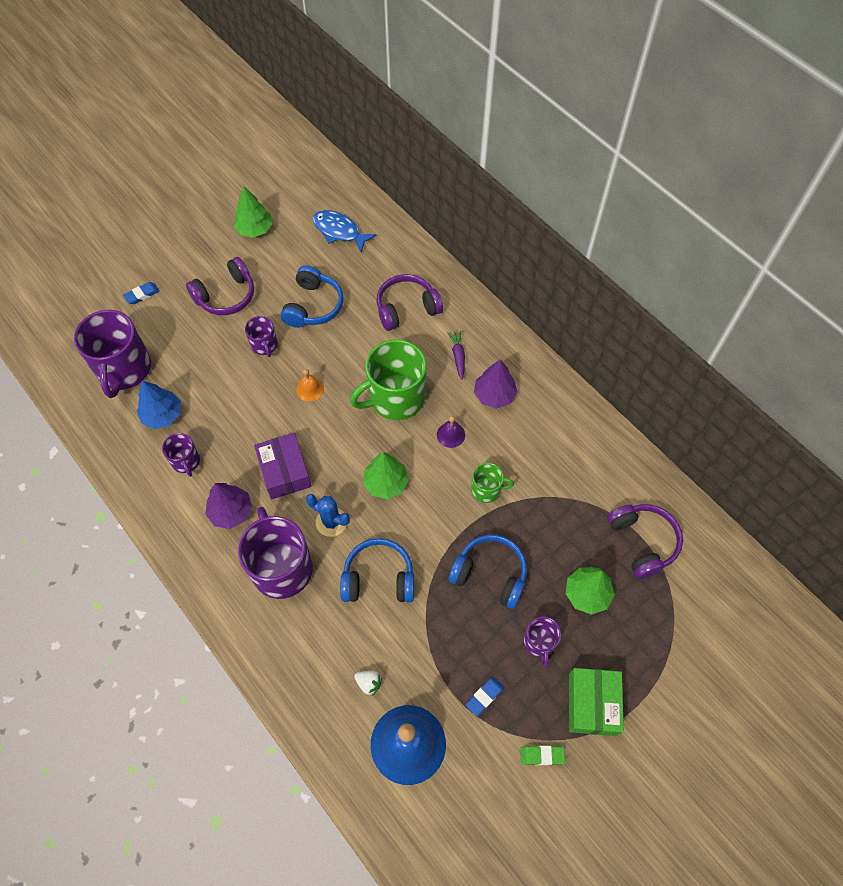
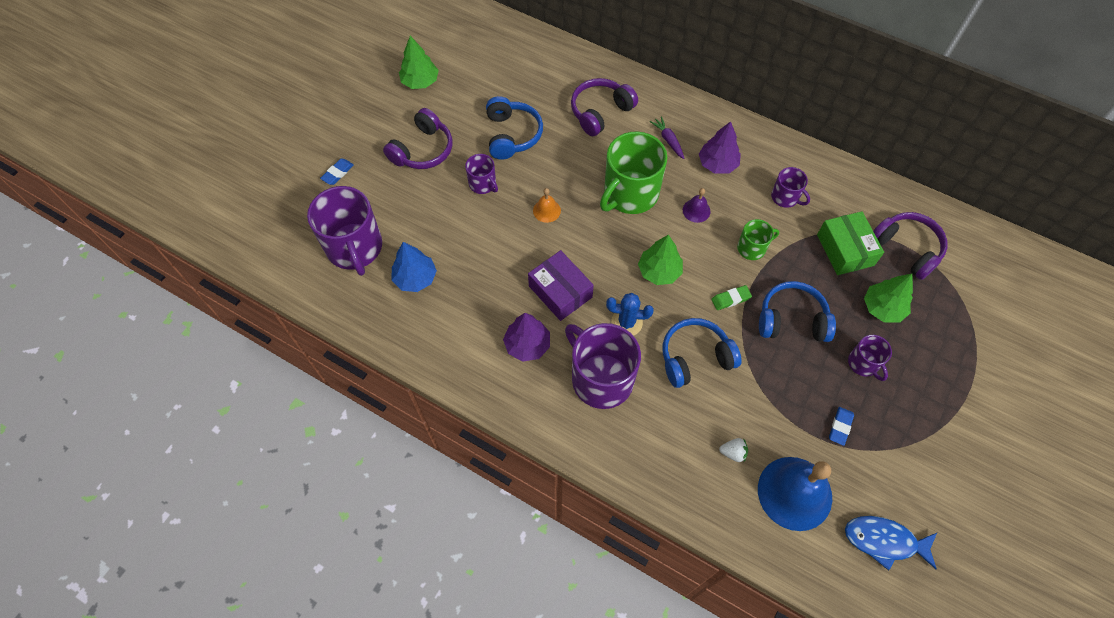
camera: 20 degrees left, 0 degrees up
purple mug [162,433,200,477] -> purple mug moved to [771,167,810,208]
blue fish [313,210,377,253] -> blue fish moved to [845,516,937,570]
green eraser [520,746,565,765] -> green eraser moved to [712,285,752,310]
green box [569,668,624,736] -> green box moved to [817,211,884,275]

